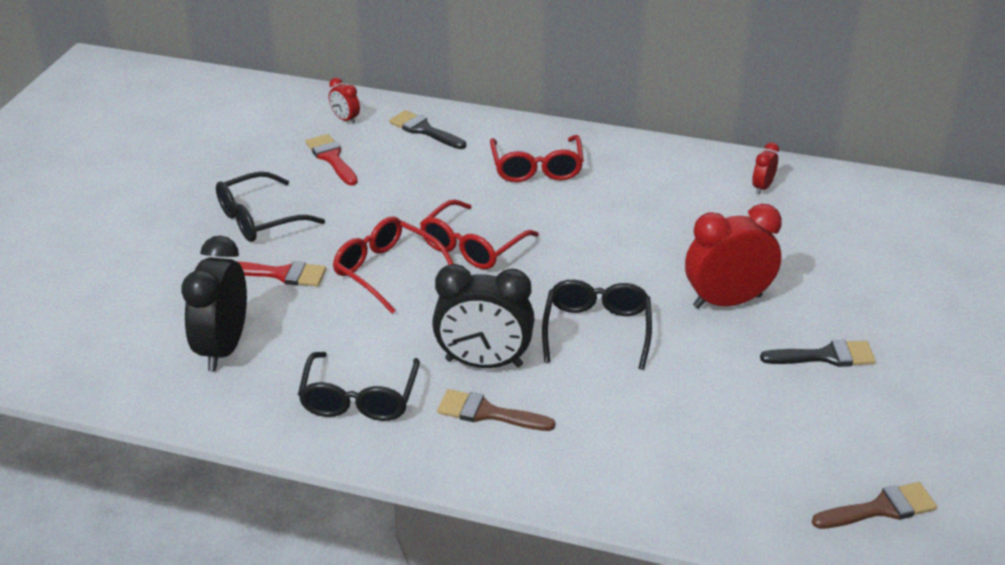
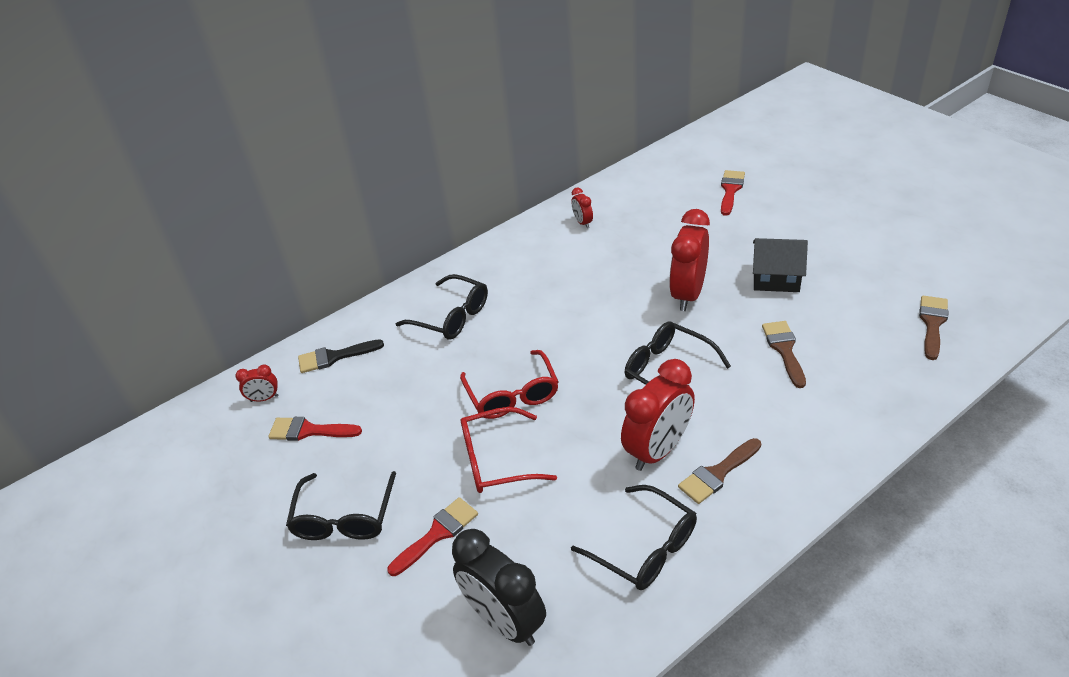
camera: 50 degrees left, 5 degrees up
black clock [432,264,534,368] -> red clock [621,359,695,471]
red glasses [490,135,584,182] -> black glasses [396,274,488,340]
black brush [760,340,876,367] -> black house [753,238,808,292]
none -> red brush [721,170,745,216]
none -> brown brush [762,321,806,388]

